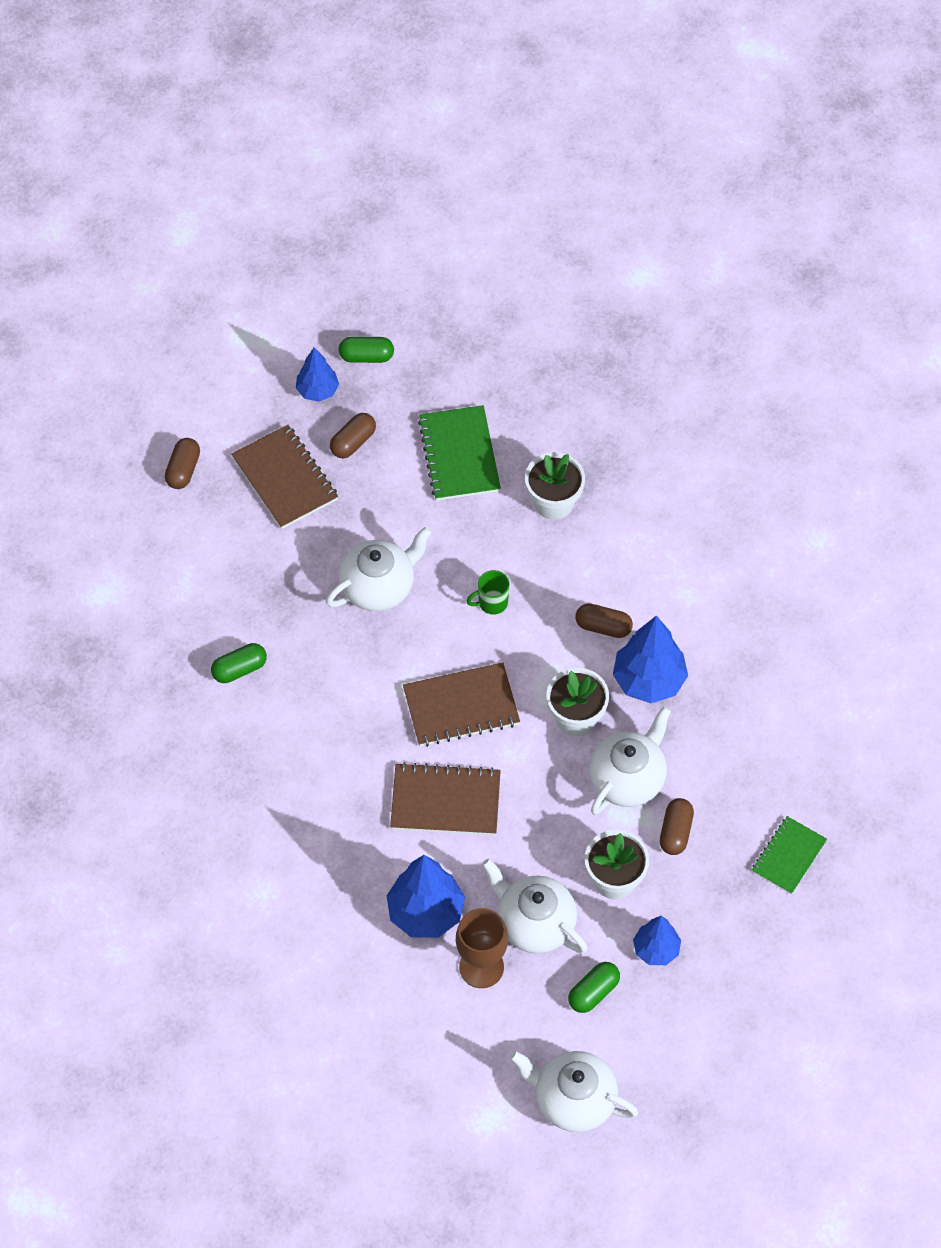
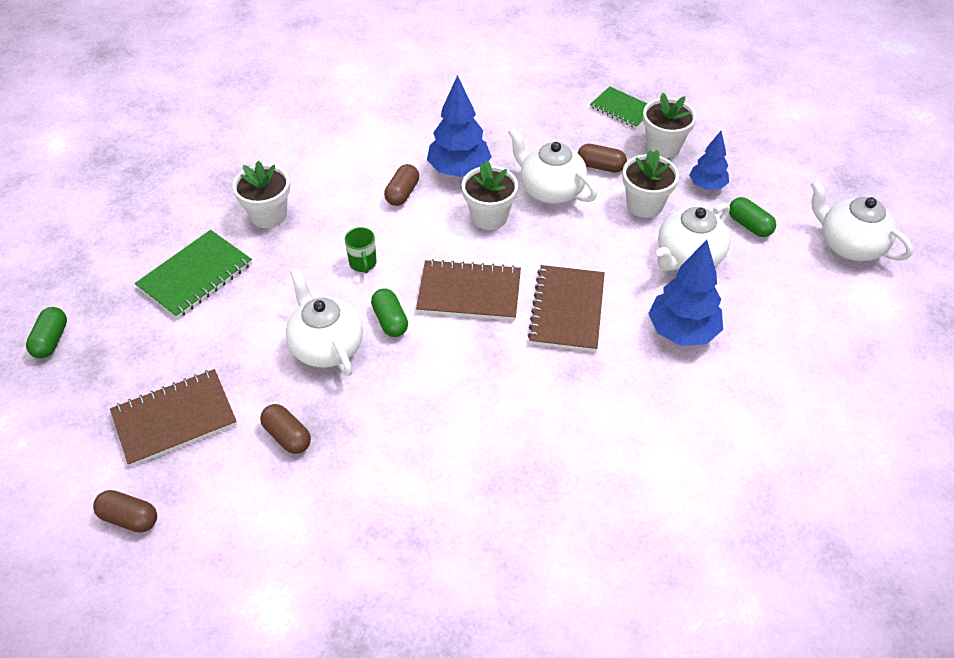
camera: 85 degrees left, 10 degrees down
green capsule [211,643,267,683] -> green capsule moved to [371,289,408,337]
blue tree [296,347,339,402] -> none
brown capsule [330,413,376,458] -> brown capsule moved to [260,404,311,454]
brown notebook [403,662,520,747] -> brown notebook turned 75 degrees counterclockwise [416,259,521,321]
green notebook [418,405,501,501] -> green notebook turned 45 degrees counterclockwise [135,230,252,319]
brown goblet [456,908,508,988] -> none
white teapot [510,1051,638,1132] -> white teapot turned 105 degrees clockwise [810,179,913,261]
none -> white flower pot [643,93,696,158]

